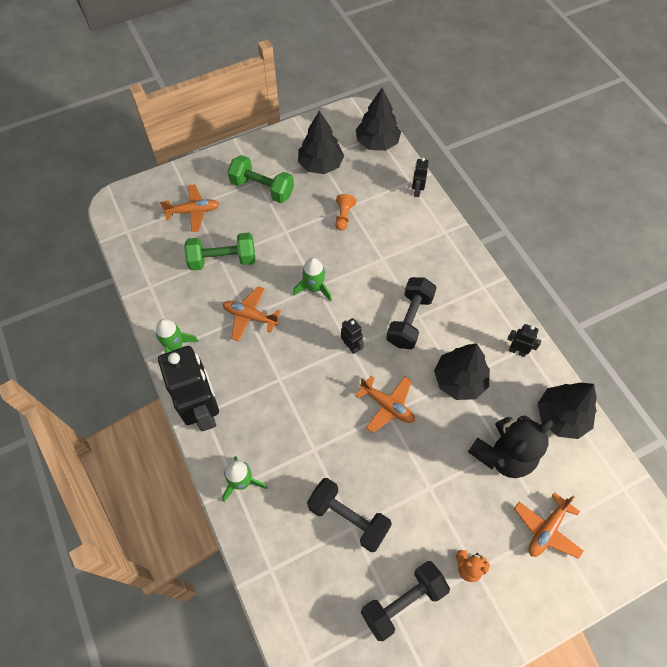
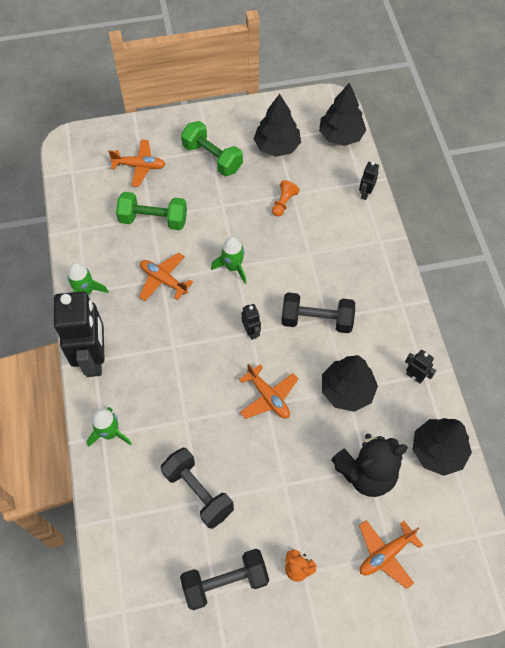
camera: 15 degrees right, 0 degrees up
black dumbbell [386,277,437,349] -> black dumbbell turned 60 degrees clockwise [281,293,355,333]

